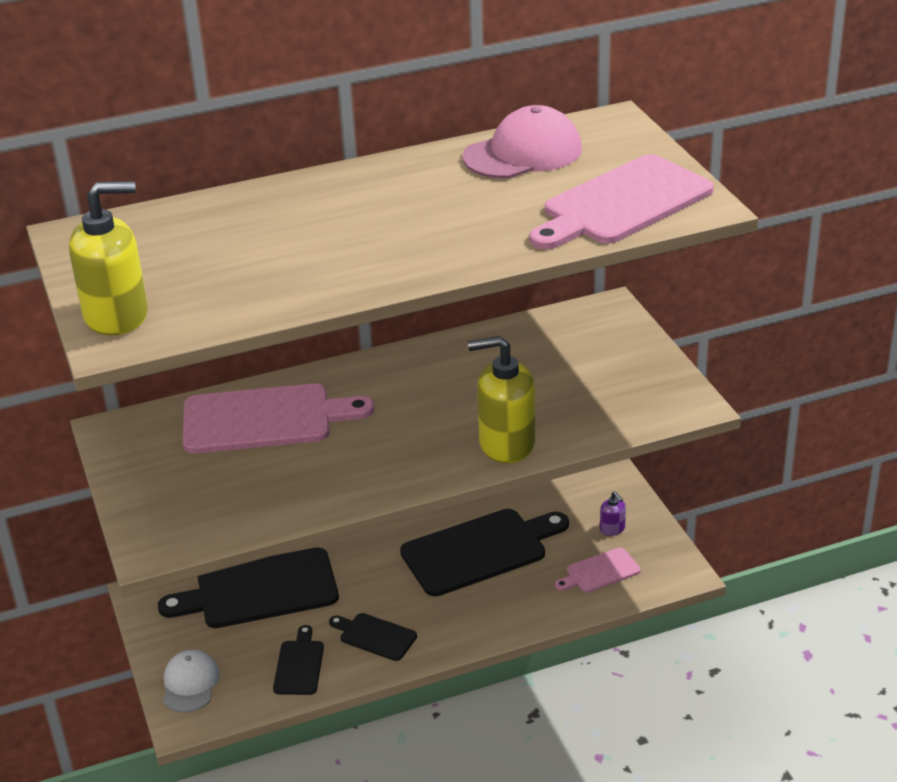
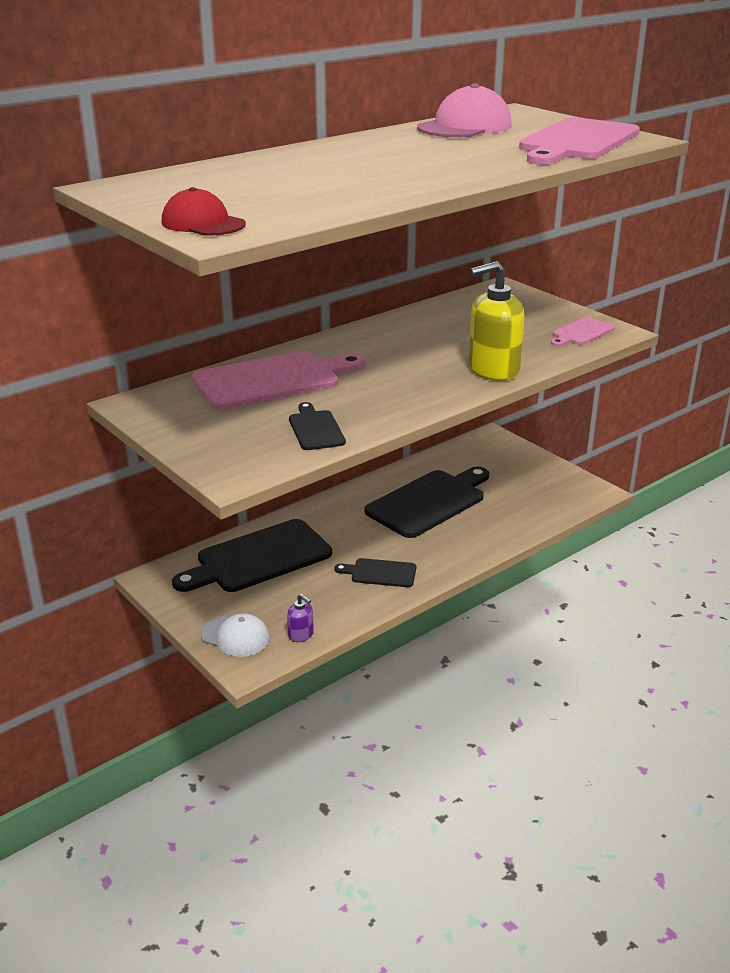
camera: 20 degrees left, 5 degrees down
yellow soap dispenser [69,181,148,336] -> red cap [162,187,246,236]
white cap [163,650,220,713] -> white cap turned 135 degrees clockwise [200,614,270,657]
black cutting board [273,625,324,695] -> black cutting board moved to [289,402,346,450]
pink cutting board [555,547,641,593] -> pink cutting board moved to [551,317,615,347]
purple soap dispenser [600,491,626,536] -> purple soap dispenser moved to [287,594,314,642]

